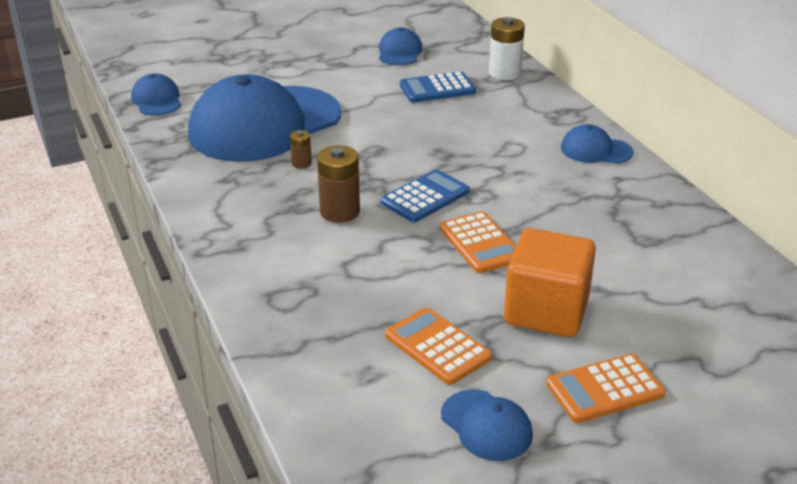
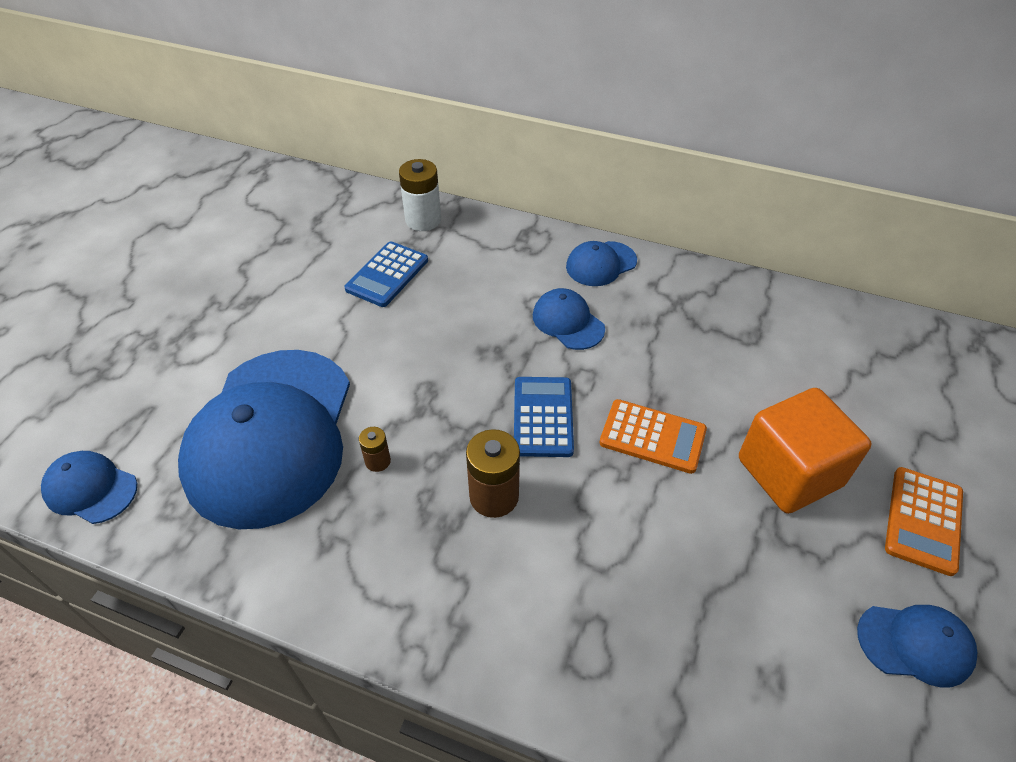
camera: 45 degrees left, 15 degrees up
blue cap [379,28,423,65] -> blue cap moved to [533,288,605,350]
orange calculator [385,307,492,385] -> none

